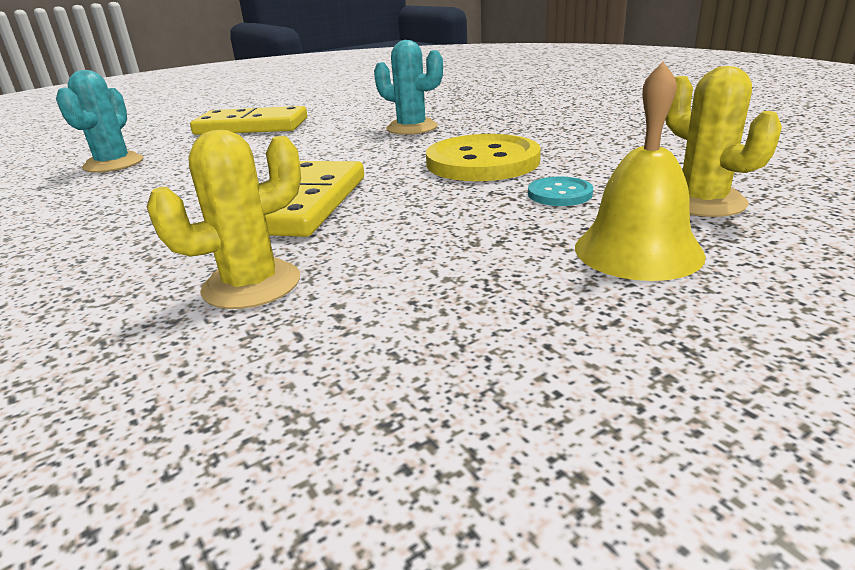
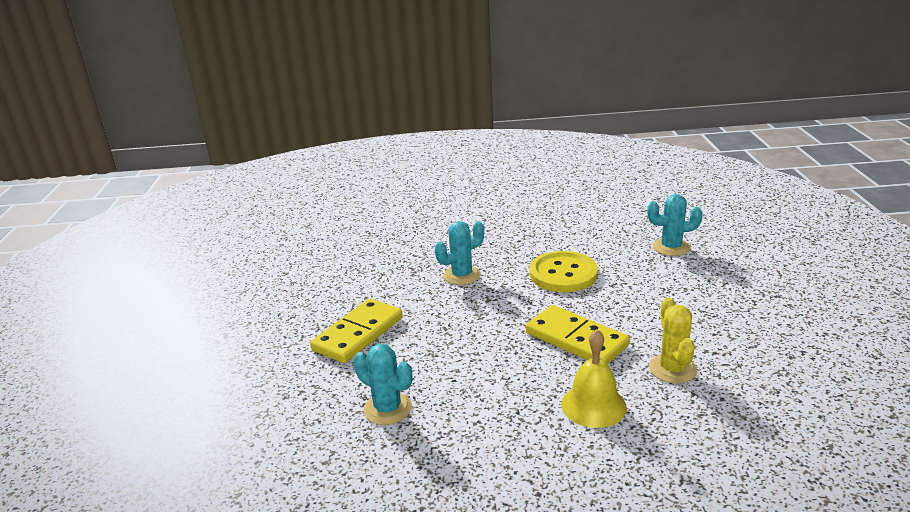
camera: 60 degrees left, 0 degrees up
turquoise button [528,176,593,206] -> none
yellow bell [575,61,706,281] -> yellow bell moved to [561,329,627,428]
yellow cactus [665,66,782,217] -> turquoise cactus [647,194,703,256]

